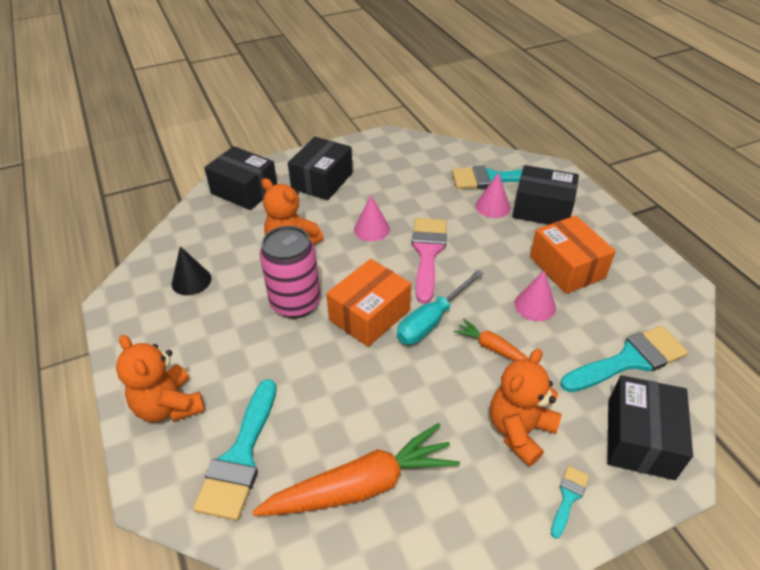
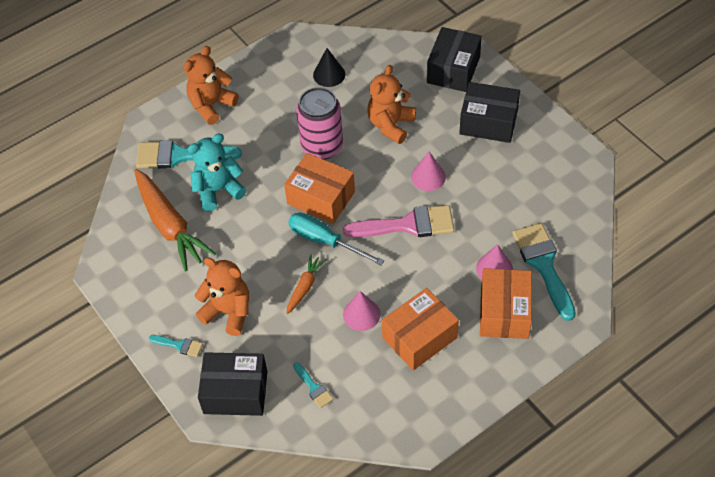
camera: 80 degrees right, 10 degrees up
black box [512,165,579,225] -> orange box [480,268,532,339]
turquoise brush [560,326,688,392] -> turquoise brush [293,362,333,408], size x0.47
none -> turquoise teddy bear [188,133,246,212]

